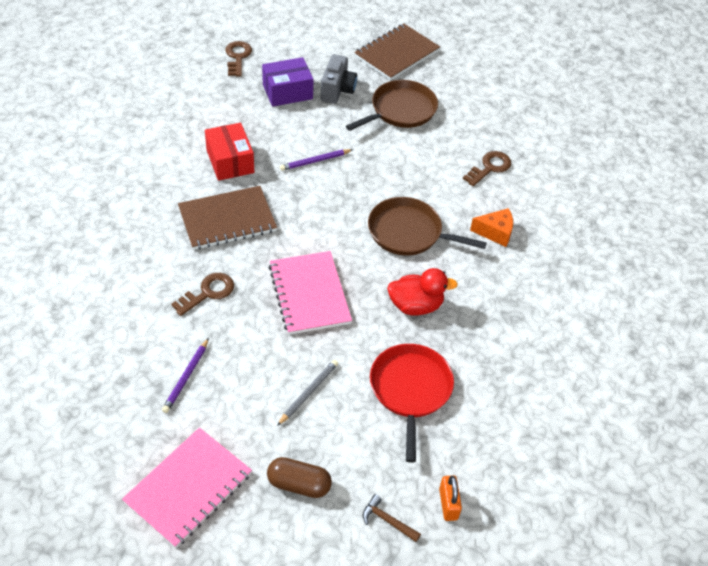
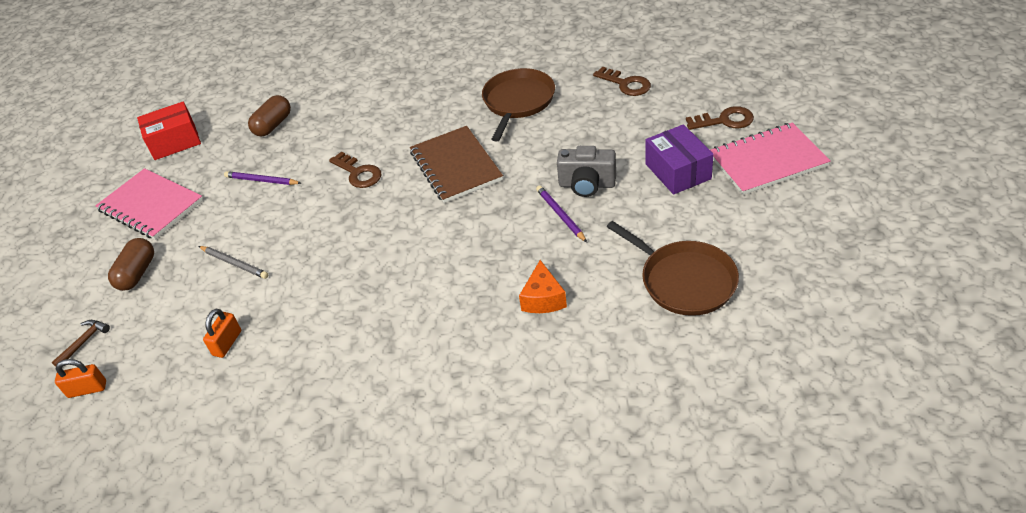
camera: 95 degrees right, 5 degrees down
red box [205,123,254,181] -> red box moved to [137,101,201,160]
pink notebook [269,251,352,335] -> pink notebook moved to [710,123,831,195]
grey camera [321,54,357,104] -> grey camera moved to [557,146,616,197]
brown notebook [354,24,440,81] -> none
brown pan [368,197,487,256] -> brown pan moved to [482,68,555,141]
red pan [370,344,454,463] -> orange padlock [203,309,241,358]
red duck [387,268,458,316] -> none
brown key [463,151,511,186] -> brown key moved to [593,66,651,96]
orange cheese [470,208,513,247] -> orange cheese moved to [519,260,567,313]
none -> brown capsule [248,95,291,137]

